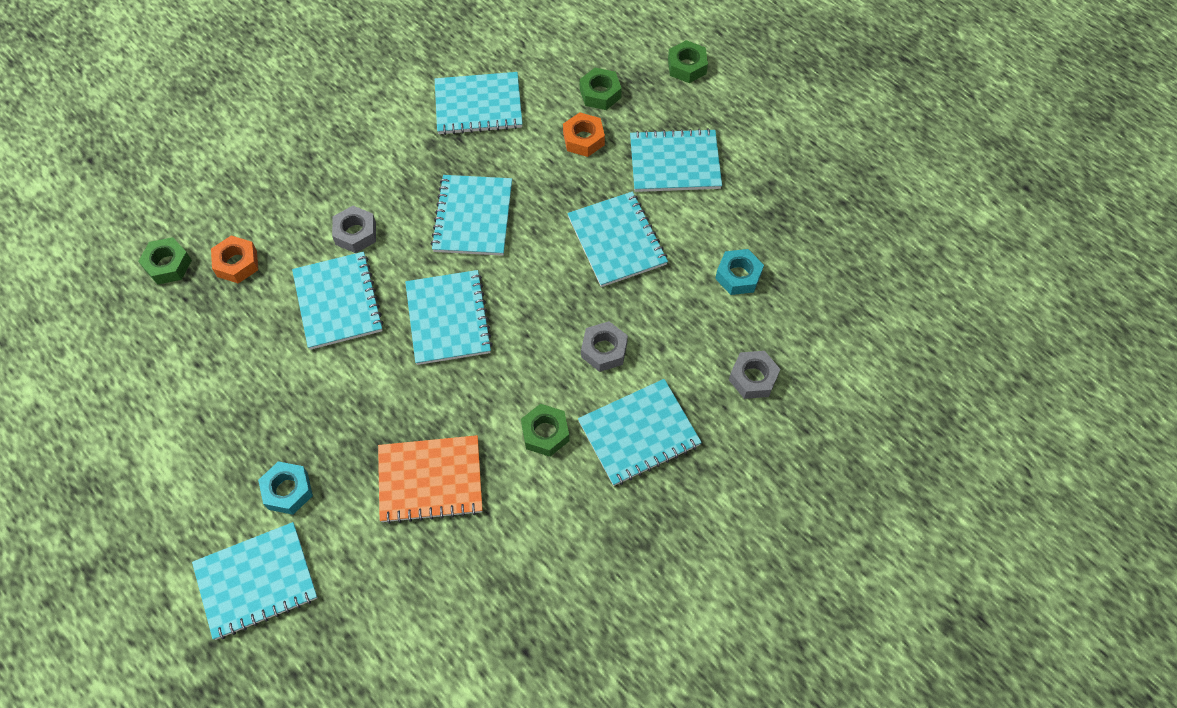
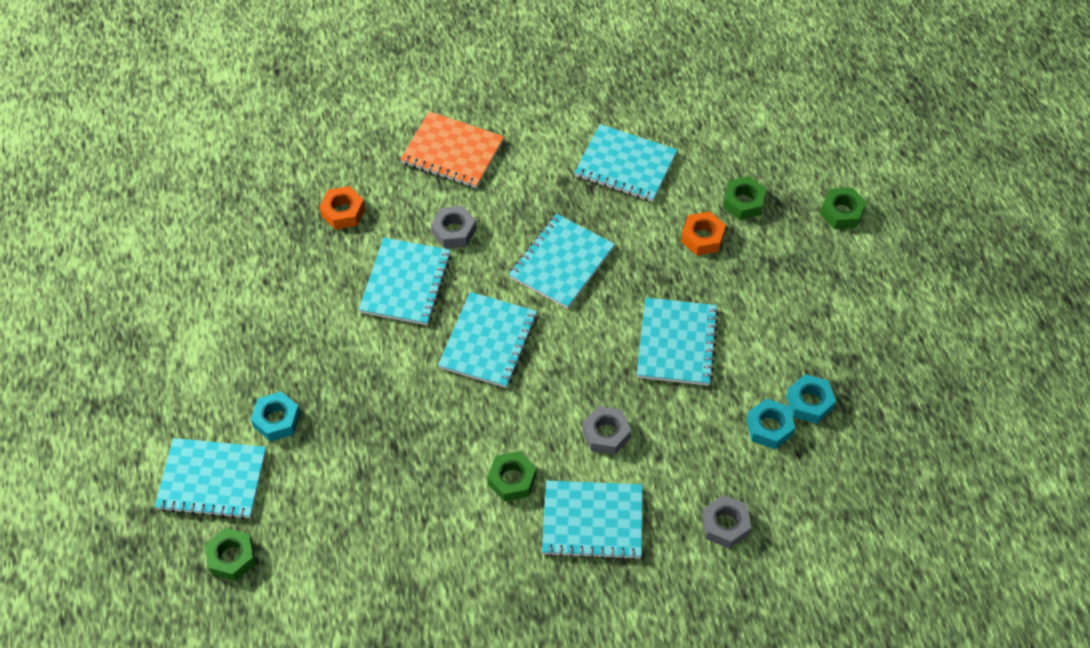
camera: 30 degrees right, 5 degrees down
green nut [138,237,192,284] -> green nut moved to [205,528,256,581]
orange notebook [378,435,483,524] -> orange notebook moved to [400,111,504,188]
turquoise notebook [630,128,722,192] -> none
none -> turquoise nut [786,374,836,424]

